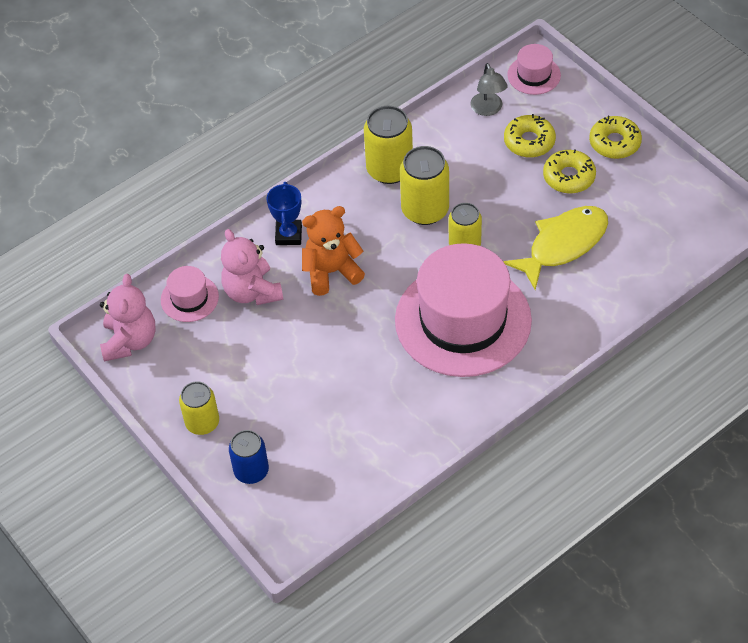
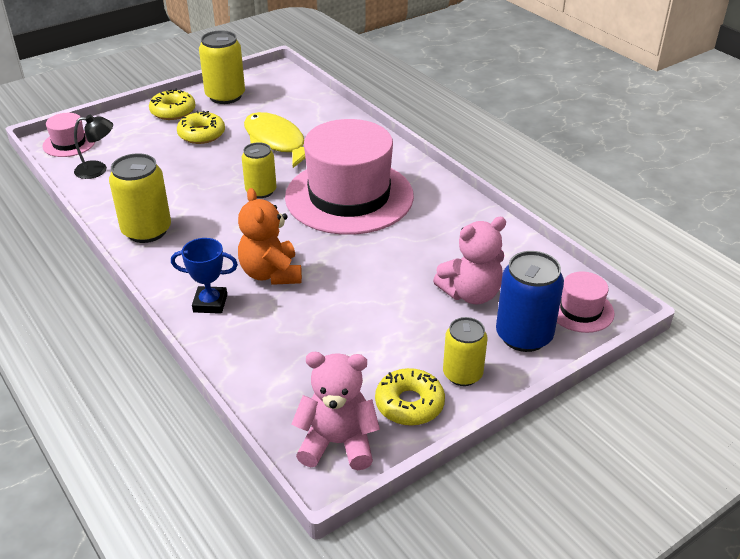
camera: 90 degrees left, 15 degrees down
pink hat [161,266,219,322] -> pink hat moved to [557,271,615,333]
pink teddy bear [221,229,283,305] -> pink teddy bear moved to [433,217,506,304]
blue can [229,430,269,484] -> blue can [496,251,564,352], size x1.50
yellow can [400,146,449,225] -> yellow can moved to [199,30,245,104]
grey lamp [471,63,508,116] -> black lamp [74,114,113,179]
yellow donut [504,114,556,158] -> yellow donut moved to [375,368,445,426]

